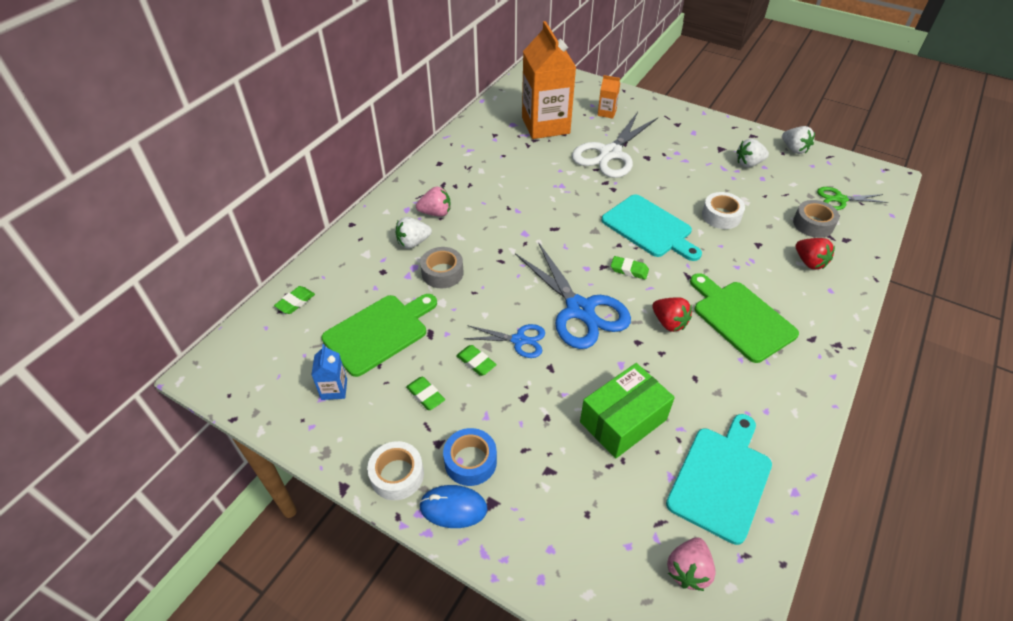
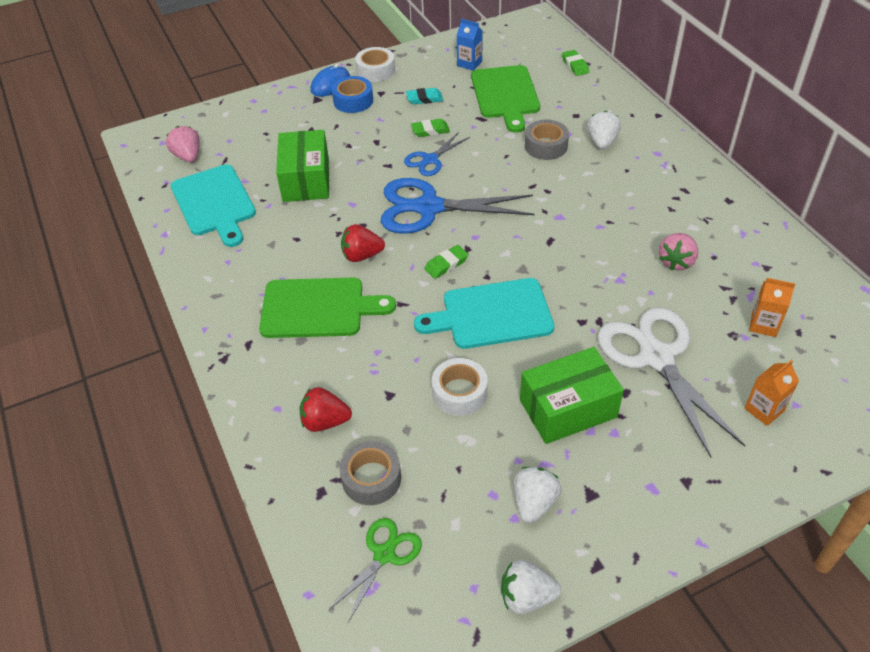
camera: 125 degrees right, 0 degrees up
green eraser [406,377,445,410] -> turquoise eraser [406,88,443,104]
pink strawberry [416,187,451,217] -> pink strawberry moved to [659,233,698,271]
orange carton [522,21,576,139] -> orange carton [749,278,795,337], size x0.42
none -> green box [520,347,624,444]

